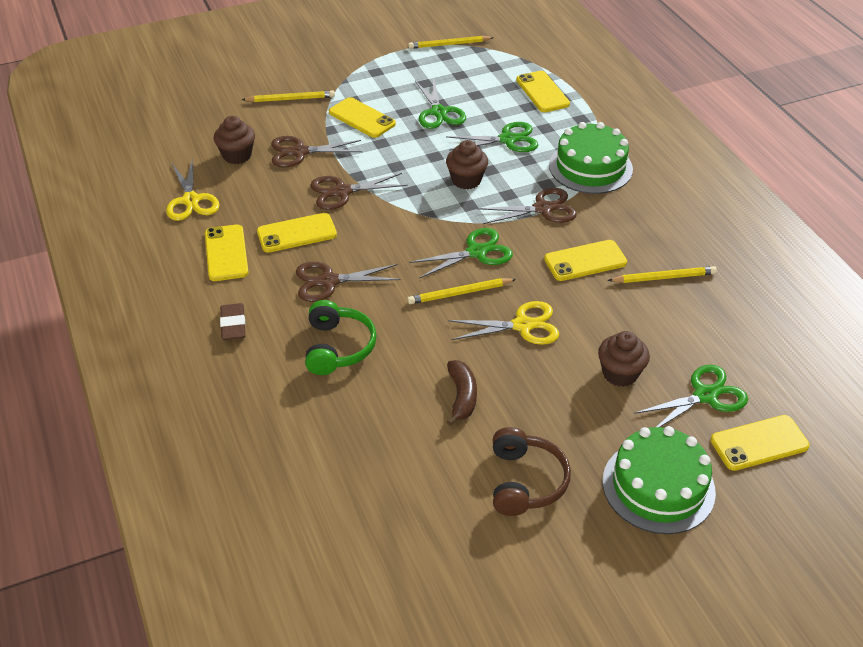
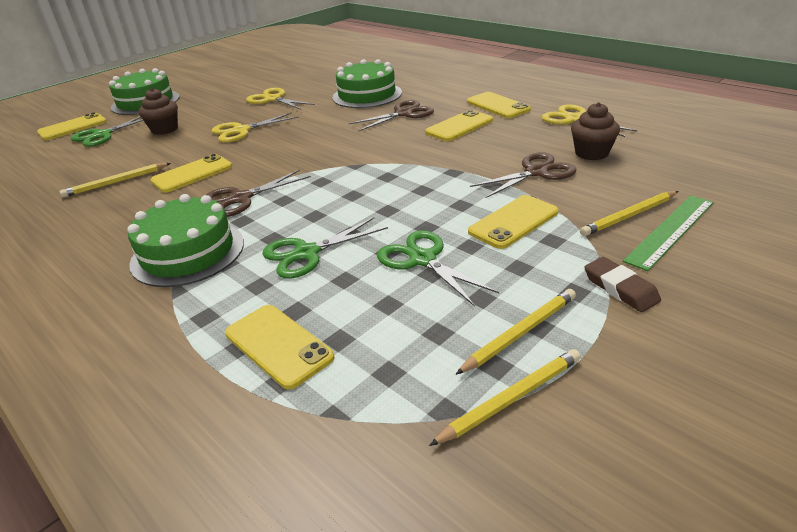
camera: 160 degrees right, 10 degrees down
brown eraser [220,303,245,340] -> brown eraser moved to [584,257,661,312]
green headphones [305,300,377,375] -> green cake [332,59,402,108]
brown scissors [310,173,408,210] -> none
yellow phone [329,97,396,138] -> yellow phone turned 60 degrees counterclockwise [468,195,558,249]
yellow pencil [407,278,516,304] -> yellow pencil moved to [455,289,576,375]
green scissors [409,228,513,278] -> none
brown cupcake [446,140,488,190] -> none
brown banana [446,360,477,426] -> yellow scissors [246,88,315,110]
brown headphones [493,427,571,516] -> none
none -> green ruler [623,195,714,271]

